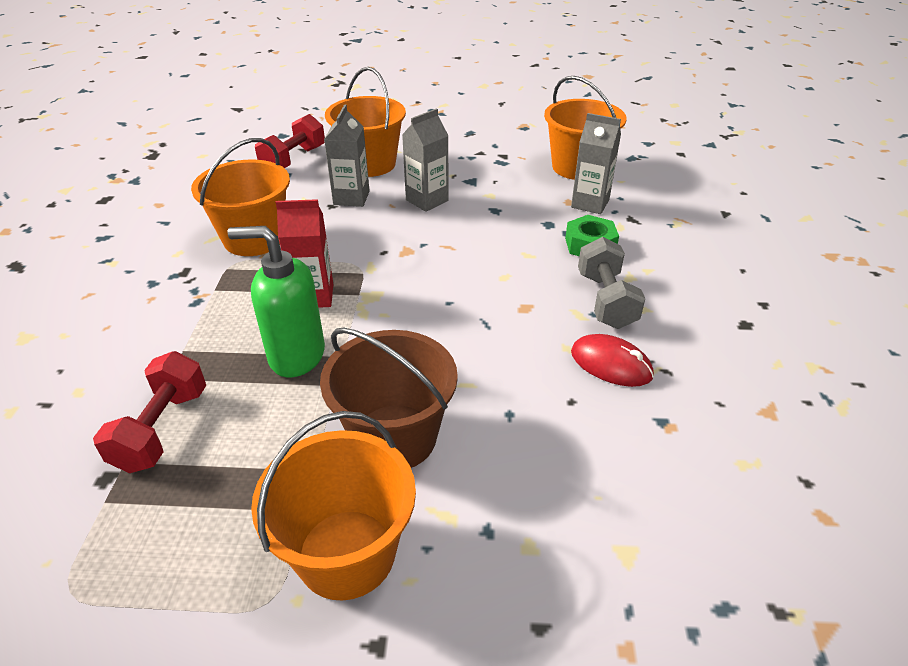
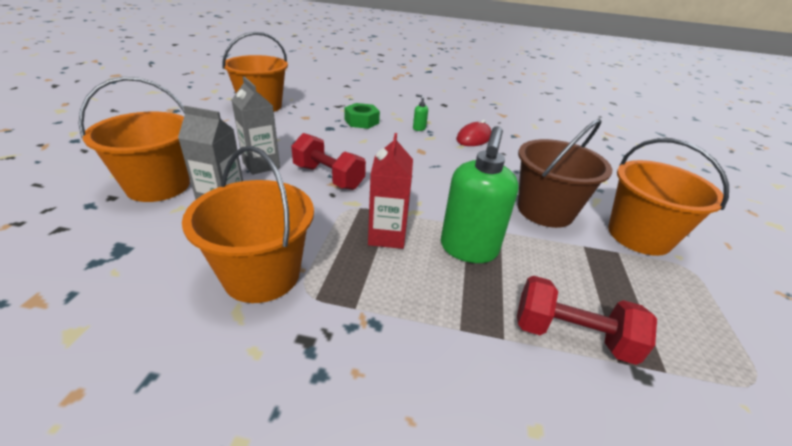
camera: 85 degrees left, 5 degrees down
red dumbbell [255,114,325,168] -> red dumbbell moved to [291,133,366,190]
grey carton [571,113,621,214] -> none
grey dumbbell [578,237,645,329] -> green soap dispenser [413,94,428,131]

